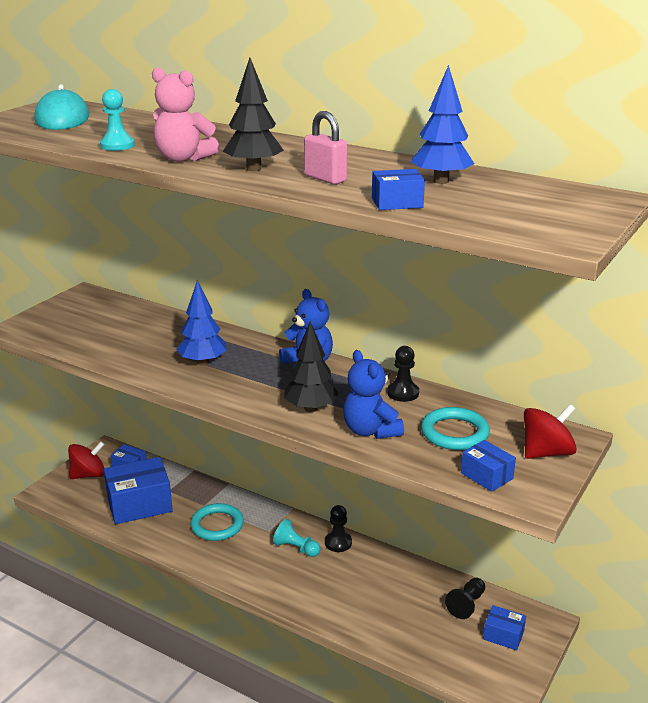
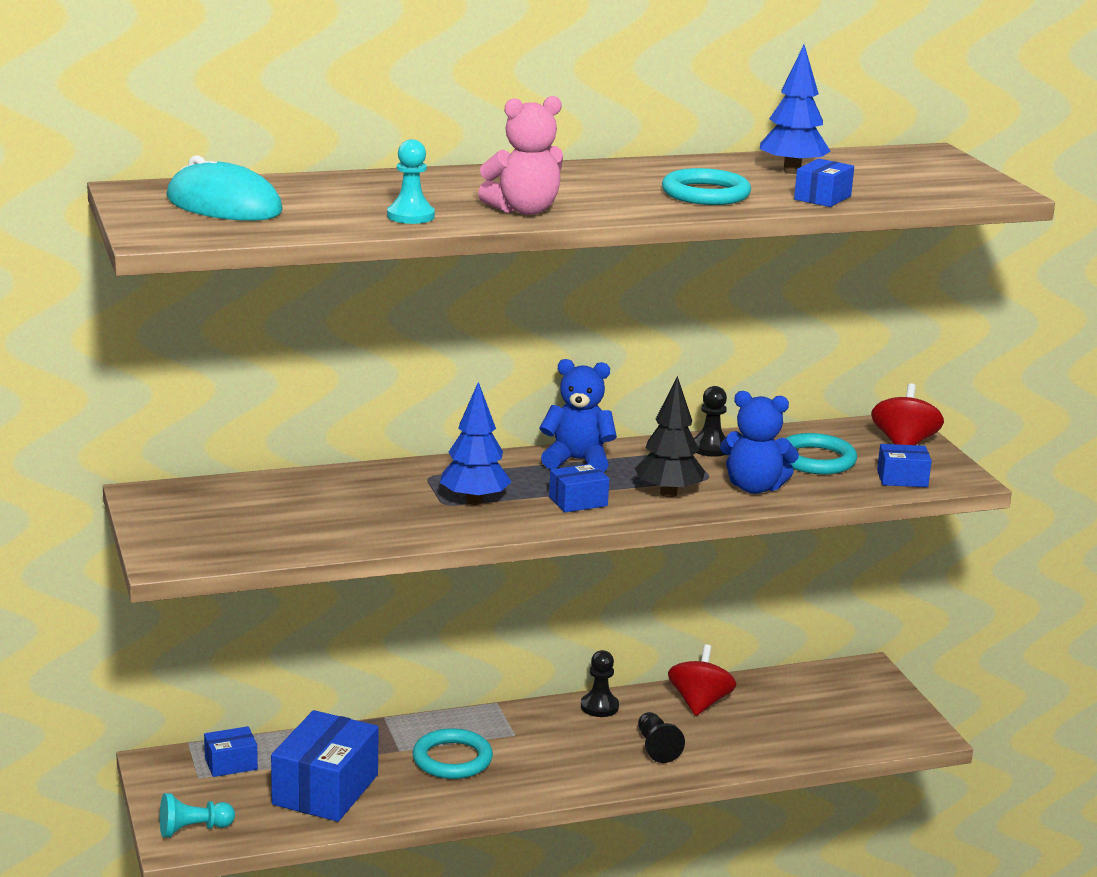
camera: 50 degrees left, 5 degrees down
red spinning top [68,441,105,479] -> red spinning top moved to [668,645,736,716]
black tree [222,57,284,171] -> none
turquoise pawn [273,519,320,557] -> turquoise pawn moved to [160,793,235,838]
pink padlock [304,111,347,184] -> turquoise ring [662,168,751,205]
black pawn [445,578,485,619] -> black pawn moved to [638,712,685,763]
blue box [483,605,526,650] -> blue box moved to [549,463,609,512]

